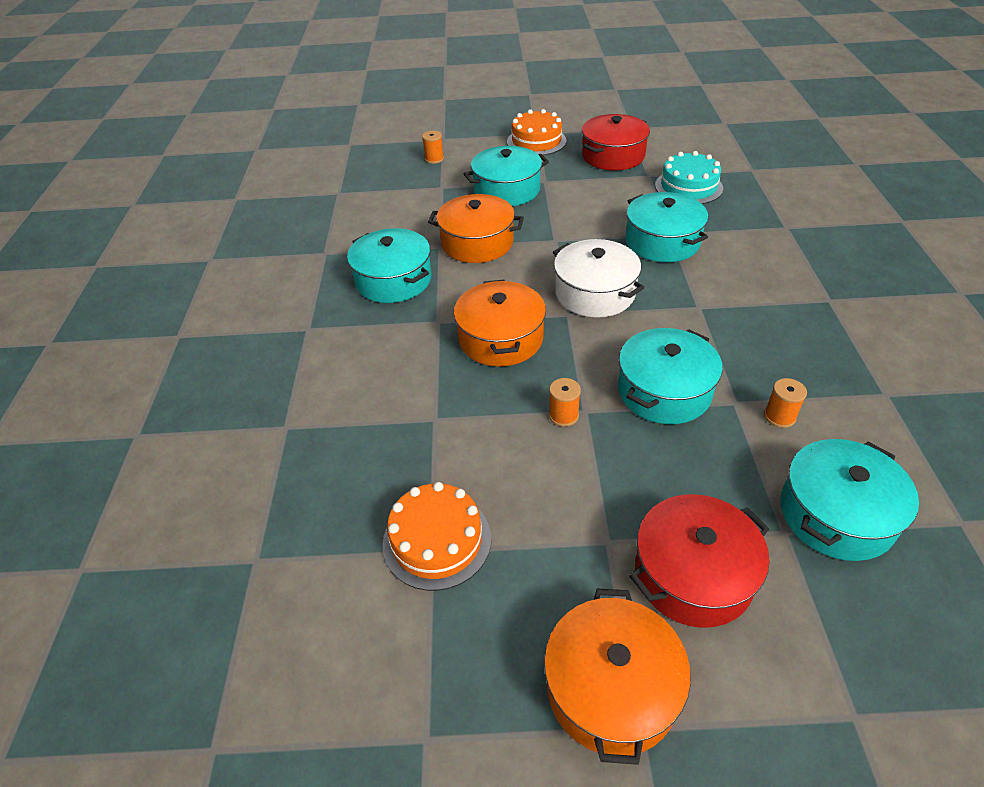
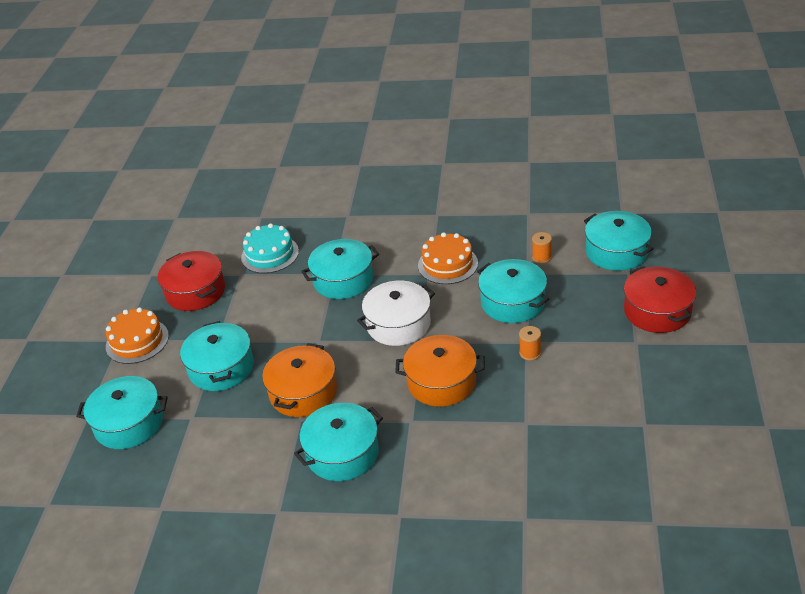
camera: 80 degrees left, 5 degrees down
orange cake [382,482,491,591] -> orange cake moved to [418,232,478,284]
orange spool [422,131,444,164] -> turquoise pot [76,376,168,449]
orange pot [544,588,691,765] -> none

